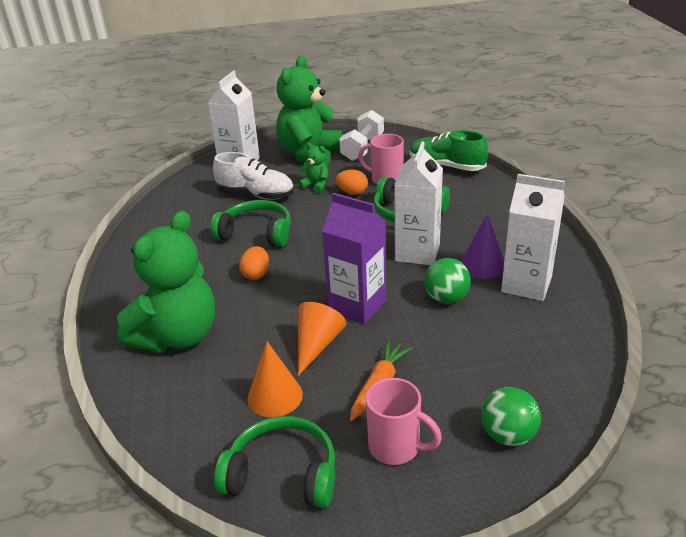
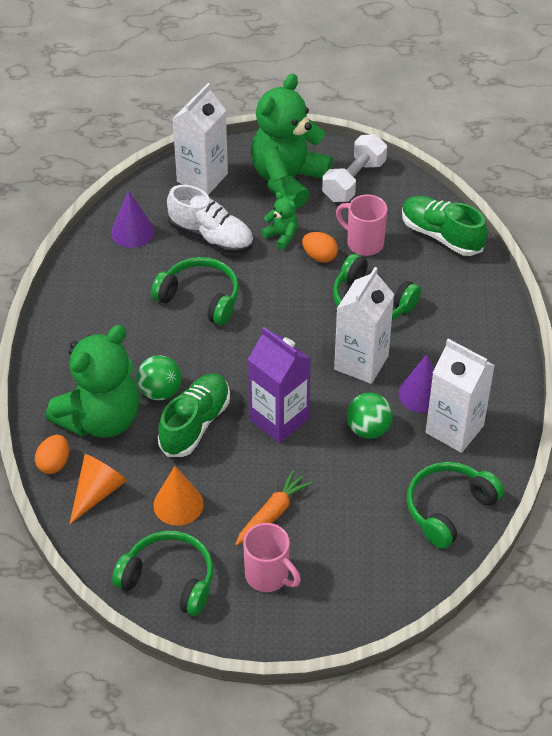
camera: 10 degrees right, 15 degrees up
orange egg [239,246,269,280] -> orange egg moved to [35,435,69,474]
orange cone [298,302,347,376] -> orange cone moved to [69,454,127,524]
green ball [481,387,541,446] -> green ball moved to [136,355,182,401]
none -> purple cone [111,190,154,248]
none -> green shoe [158,373,230,457]
none -> green headphones [407,462,504,549]

